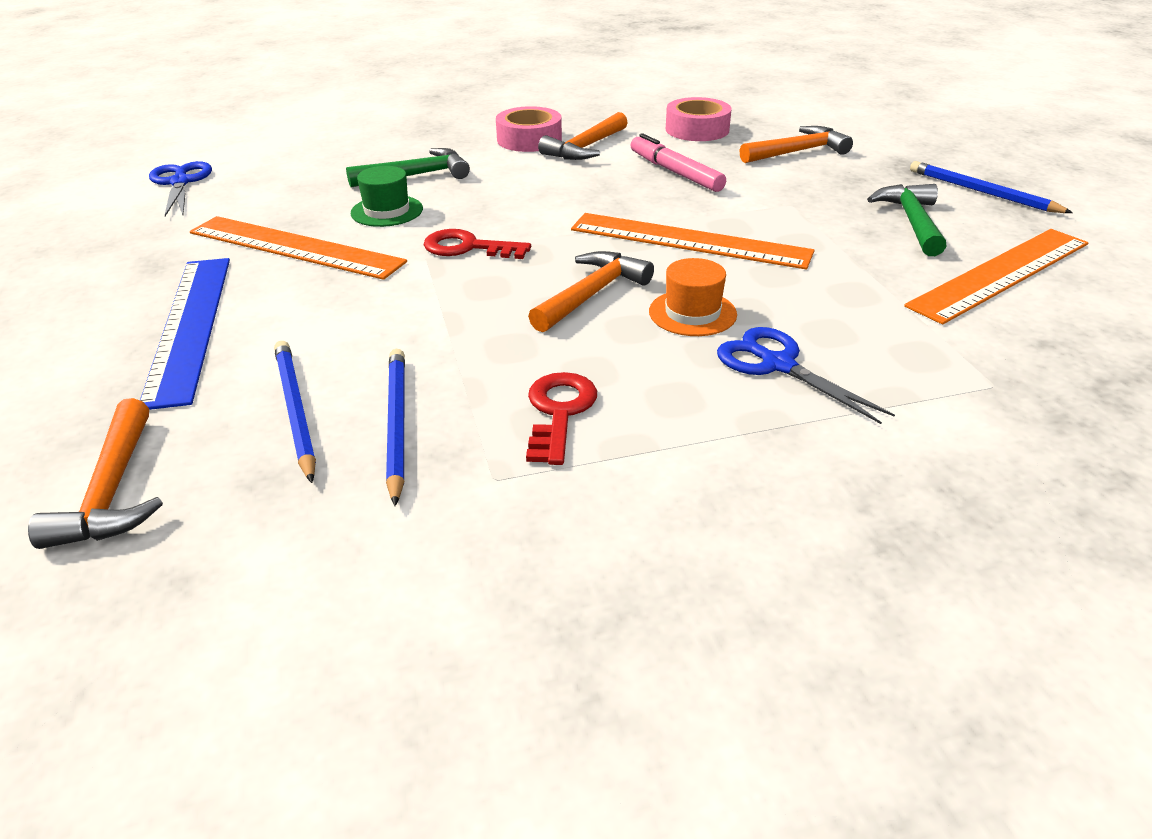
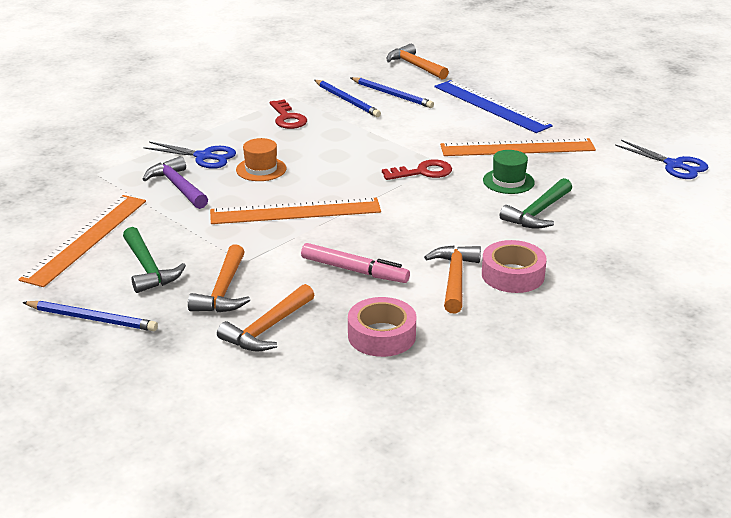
camera: 150 degrees right, 5 degrees down
orange hammer [528,251,654,332] -> orange hammer moved to [188,244,250,312]
none -> purple hammer [142,156,208,209]

